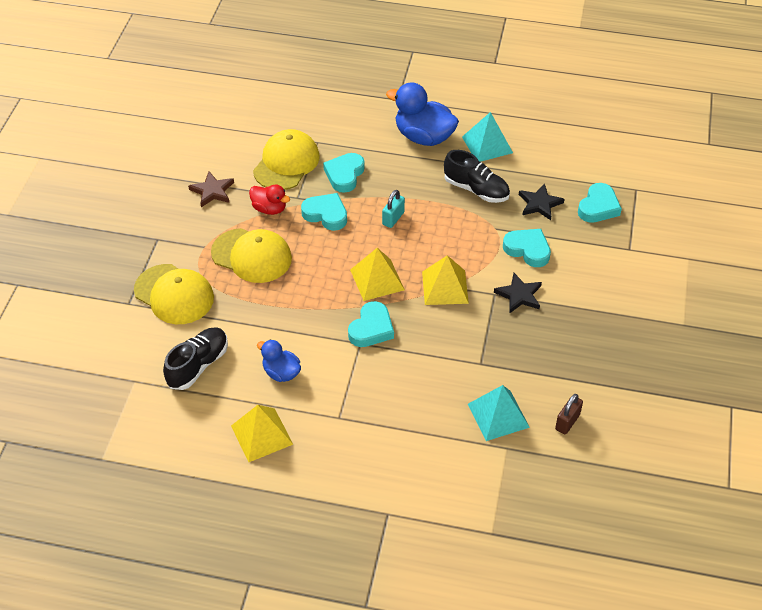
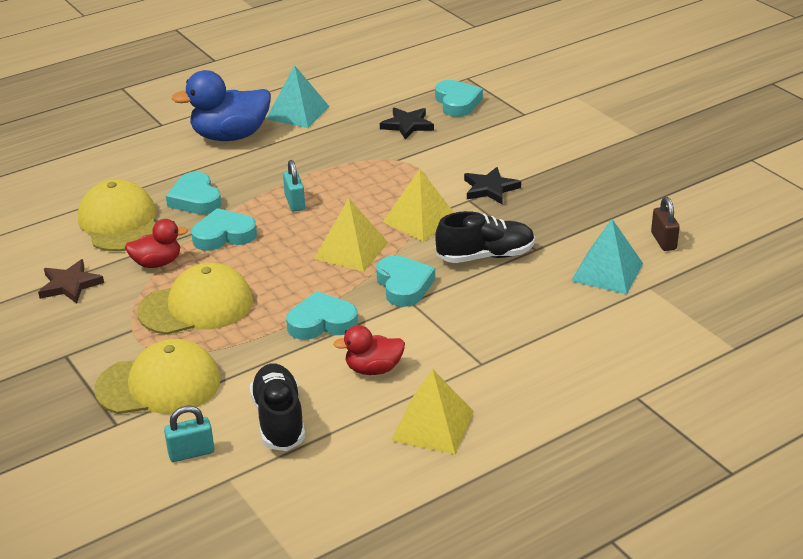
camera: 45 degrees left, 15 degrees down
blue duck [257,340,301,382] -> red duck [333,325,405,375]
black shoe [444,150,510,203] -> black shoe moved to [435,211,535,263]
turquoise heart [503,229,551,267] -> turquoise heart moved to [286,291,358,340]
none -> turquoise padlock [164,406,214,462]

